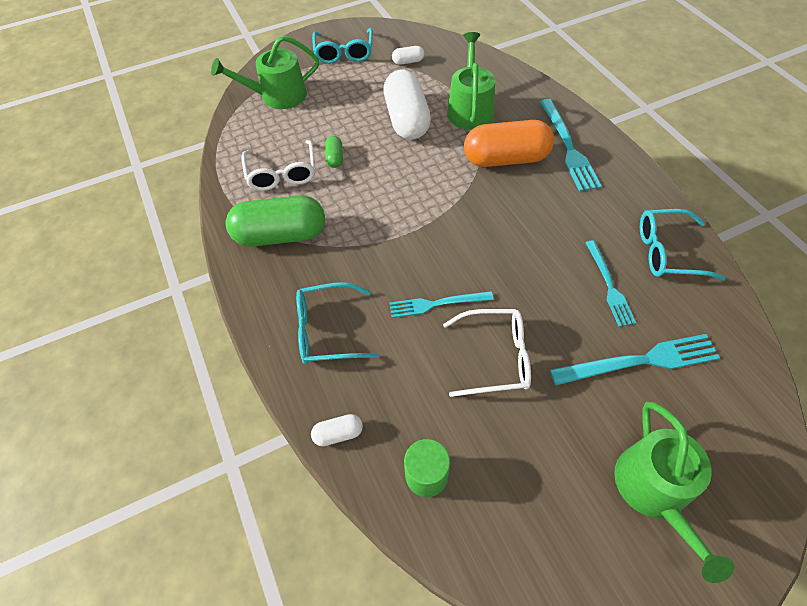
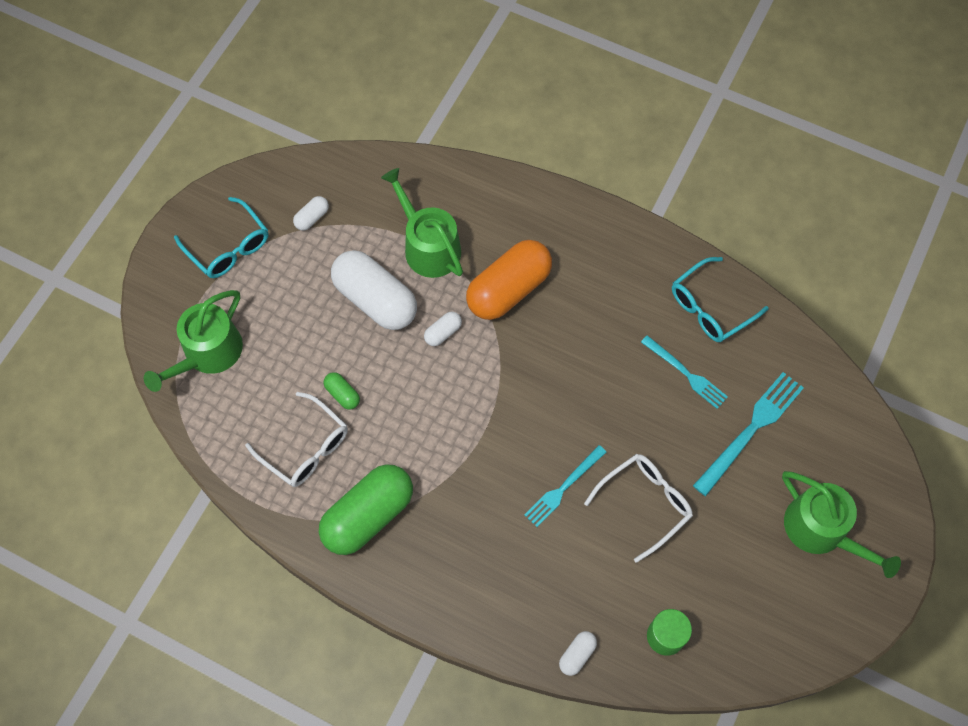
camera: 40 degrees left, 10 degrees up
turquoise glasses [296,282,380,364] -> none
turquoise fork [540,99,602,192] -> none
none -> white capsule [424,311,462,346]

